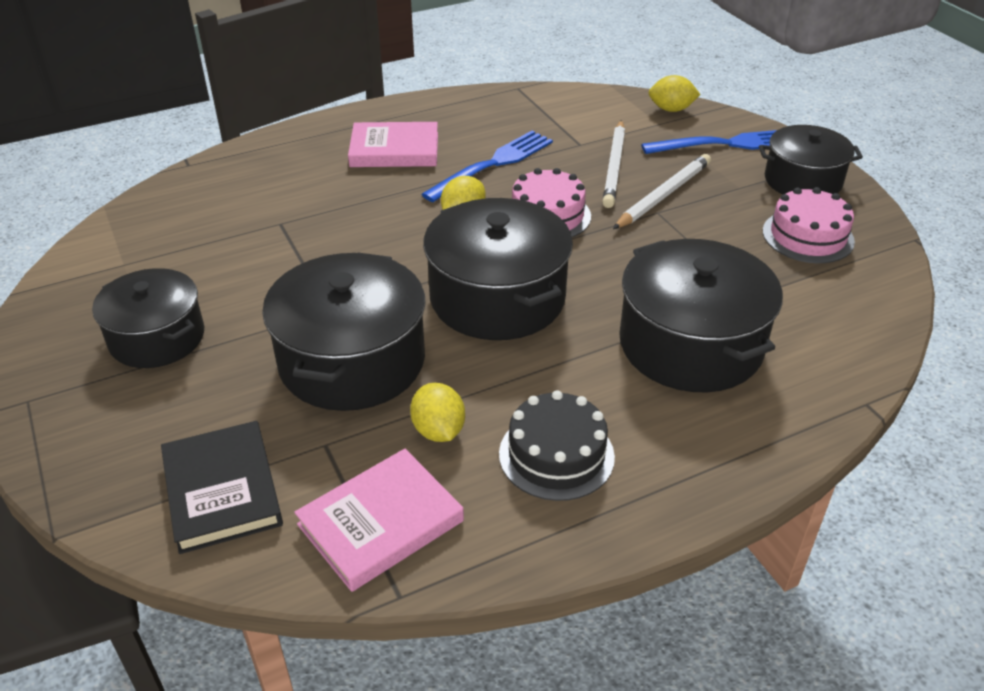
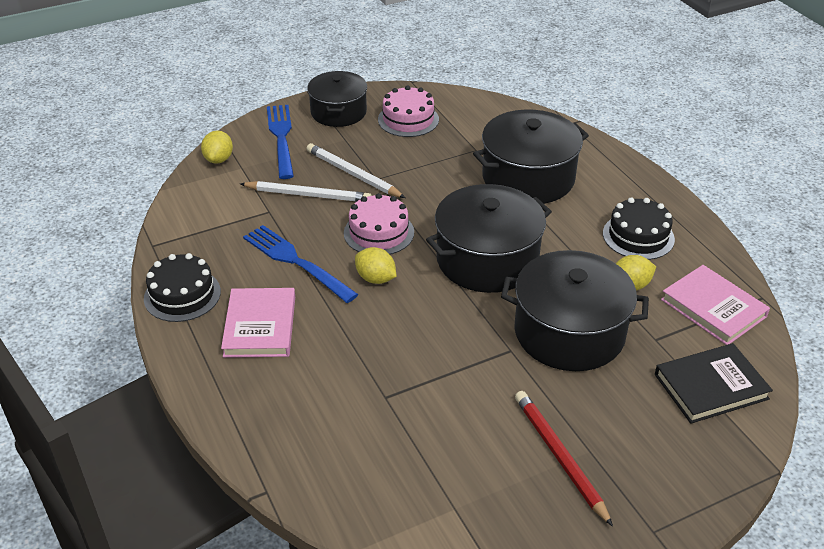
camera: 90 degrees left, 0 degrees up
black pot [92,268,204,368] -> red pencil [515,391,613,527]
none -> black cake [144,253,221,322]

